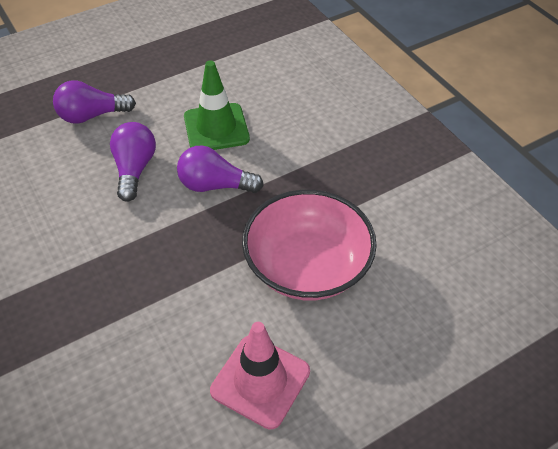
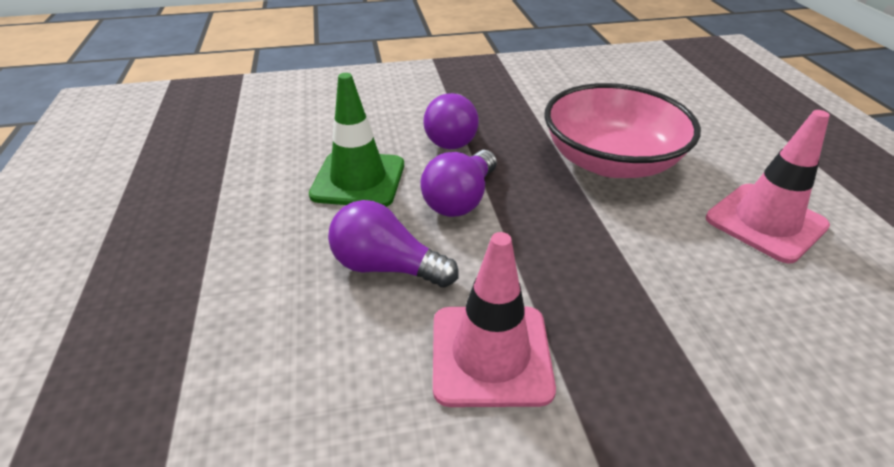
camera: 70 degrees left, 10 degrees down
purple light bulb [53,80,136,124] -> purple light bulb moved to [423,93,479,149]
none -> pink traffic cone [433,232,556,407]

